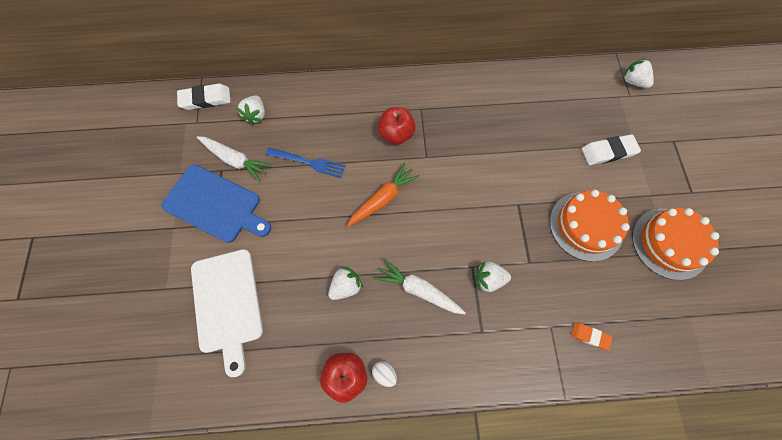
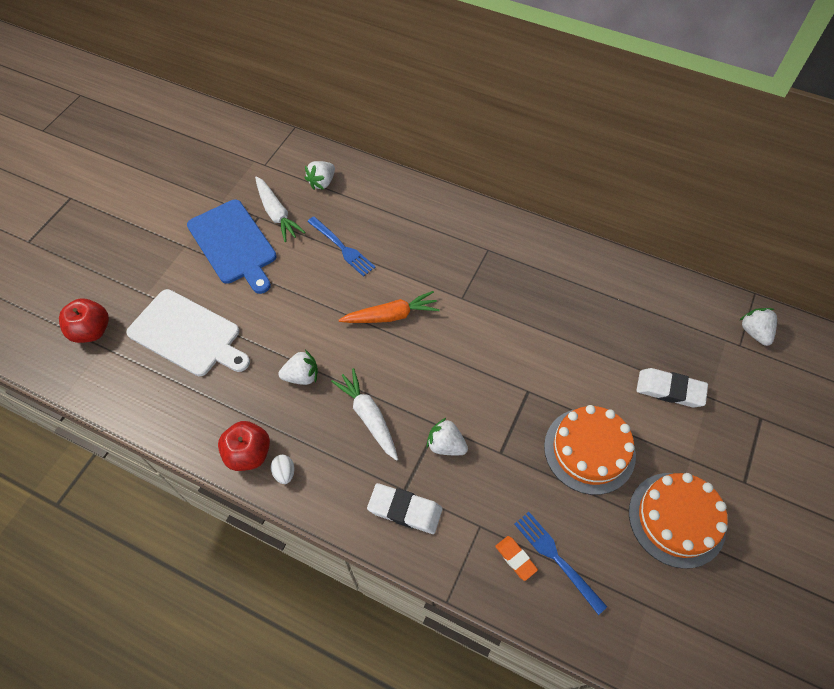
camera: 30 degrees right, 10 degrees down
white eraser [177,84,230,110] -> white eraser moved to [367,483,443,534]
white cutting board [191,249,263,377] -> white cutting board turned 75 degrees counterclockwise [126,289,250,376]
red apple [378,107,416,145] -> red apple moved to [59,299,109,343]
none -> blue fork [514,512,607,615]

